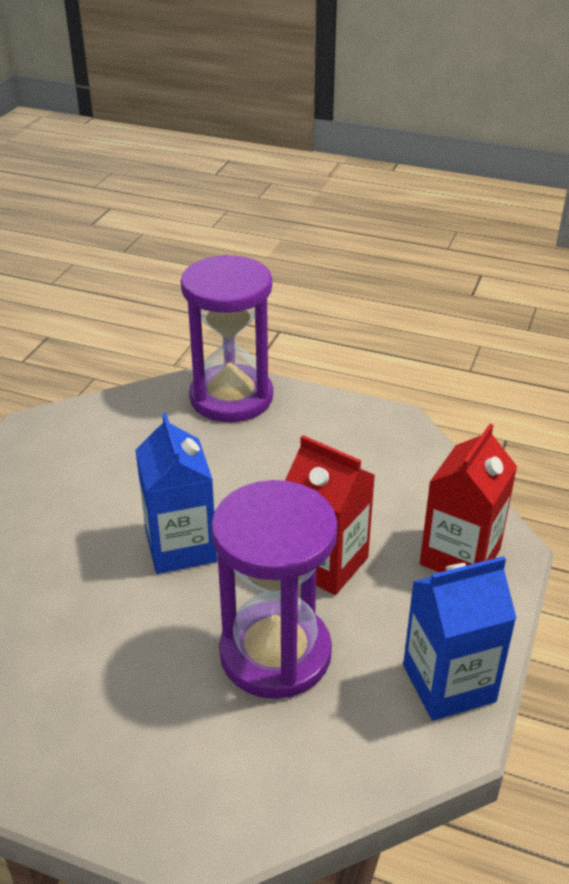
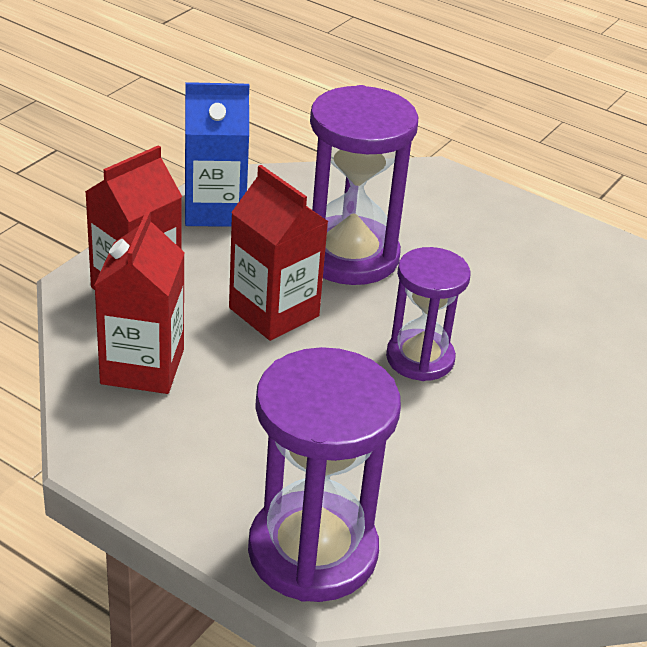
camera: 170 degrees left, 0 degrees up
blue carton [135,413,217,574] -> purple hourglass [386,247,471,381]
none -> red carton [94,210,185,394]

